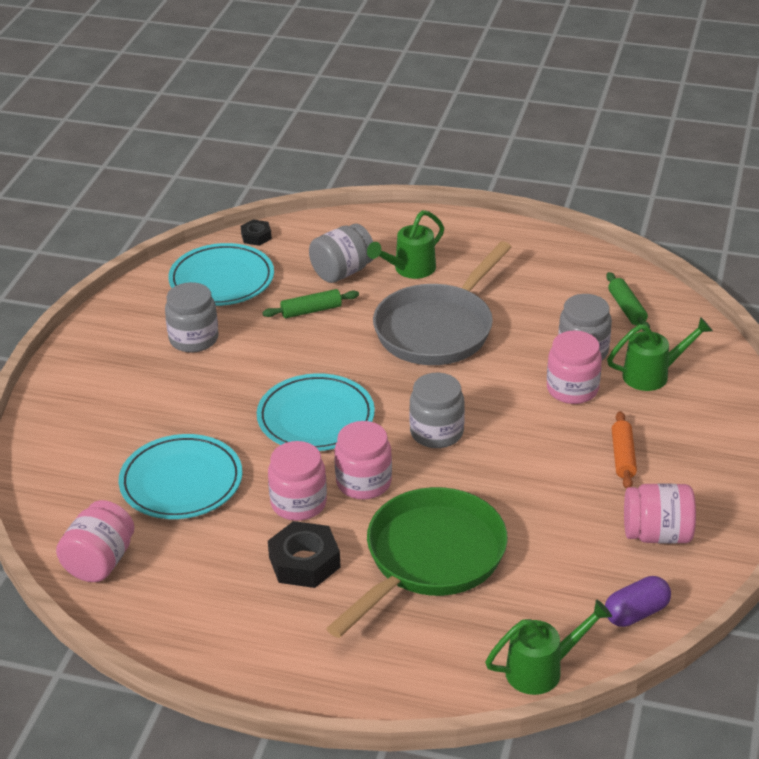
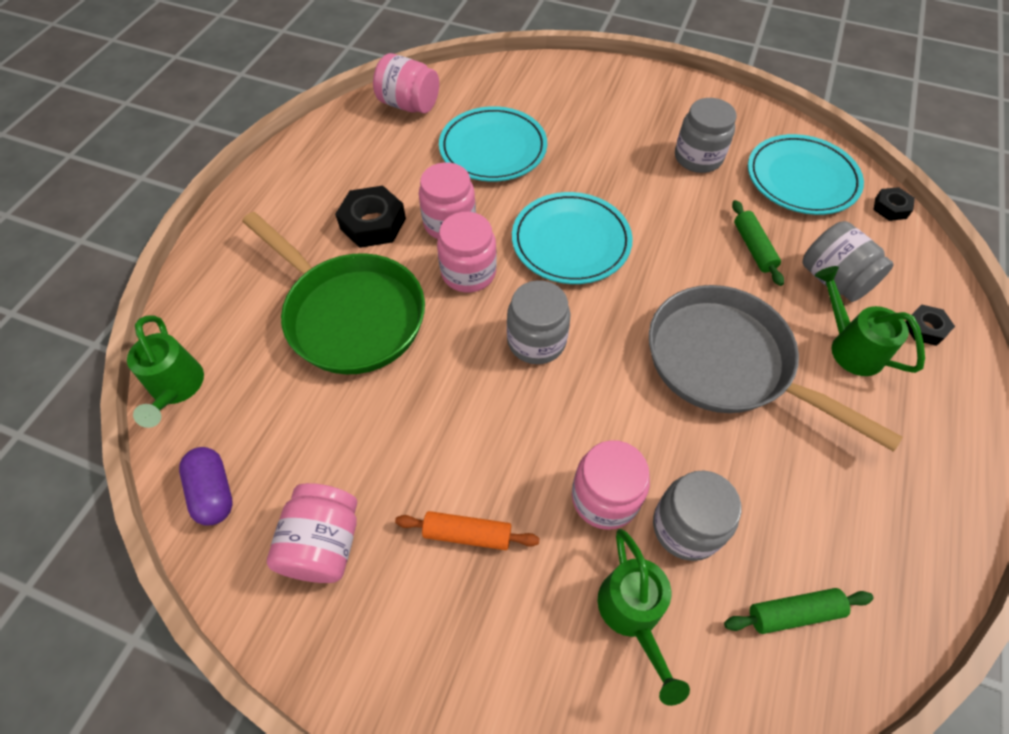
camera: 95 degrees right, 20 degrees up
none -> black nut [905,304,955,346]

